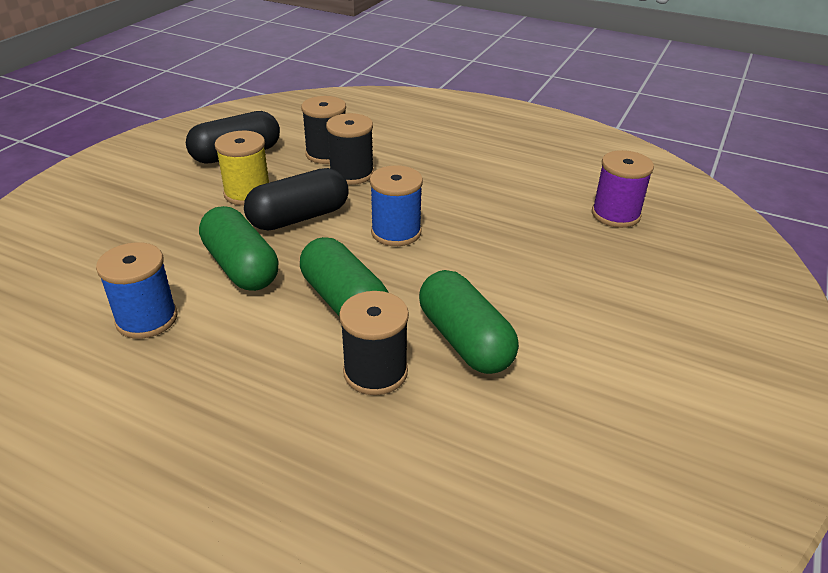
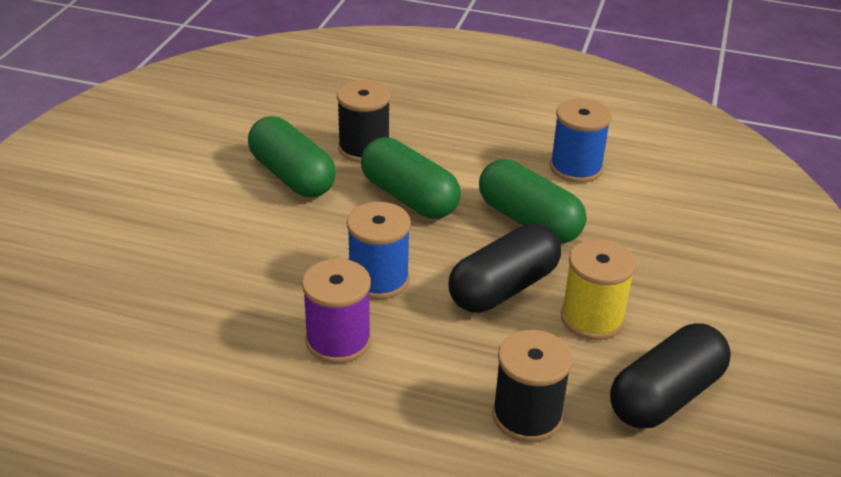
camera: 170 degrees right, 0 degrees up
black spool [326,113,374,185] -> none
purple spool [592,150,654,228] -> purple spool moved to [302,259,371,364]

